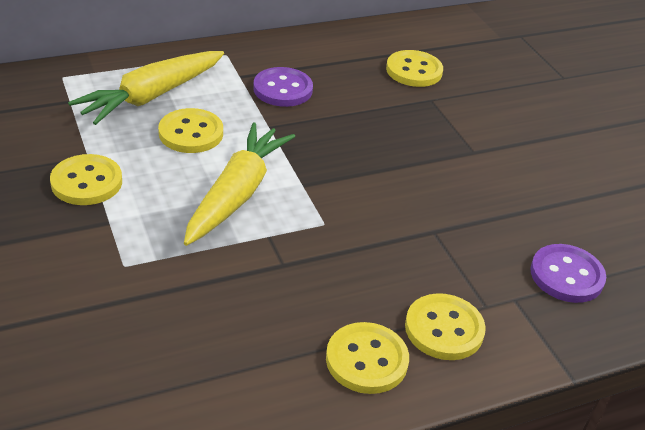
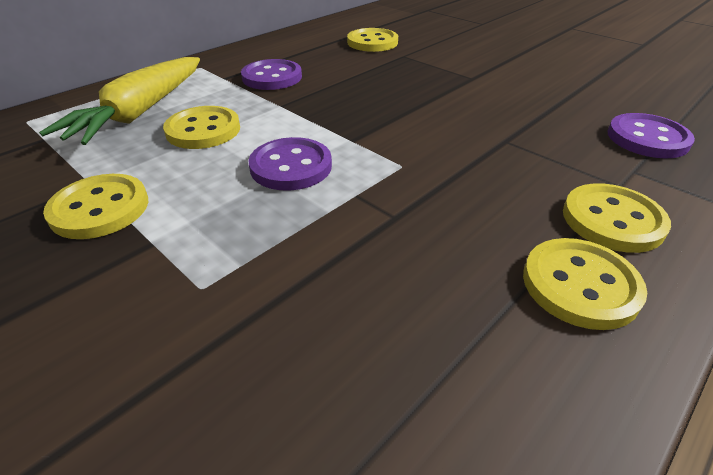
camera: 20 degrees left, 0 degrees up
yellow carrot [184,122,295,246] -> purple button [249,137,332,191]

